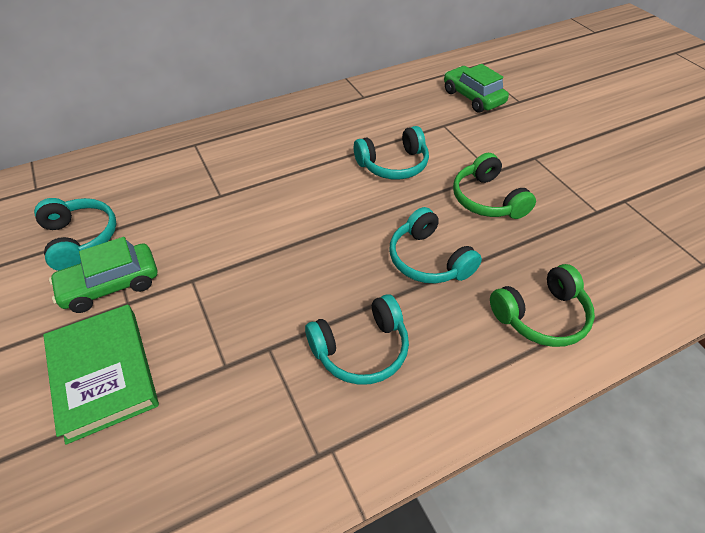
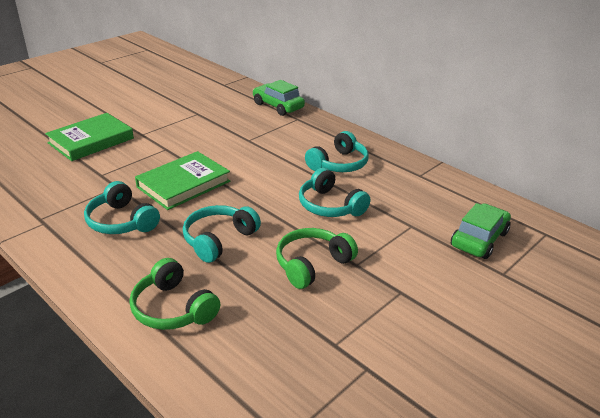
camera: 70 degrees right, 15 degrees down
turquoise headphones [34,198,117,271] -> turquoise headphones moved to [305,131,369,172]
green car [49,237,157,313] -> green car moved to [253,80,305,116]
none -> green book [135,151,230,210]

